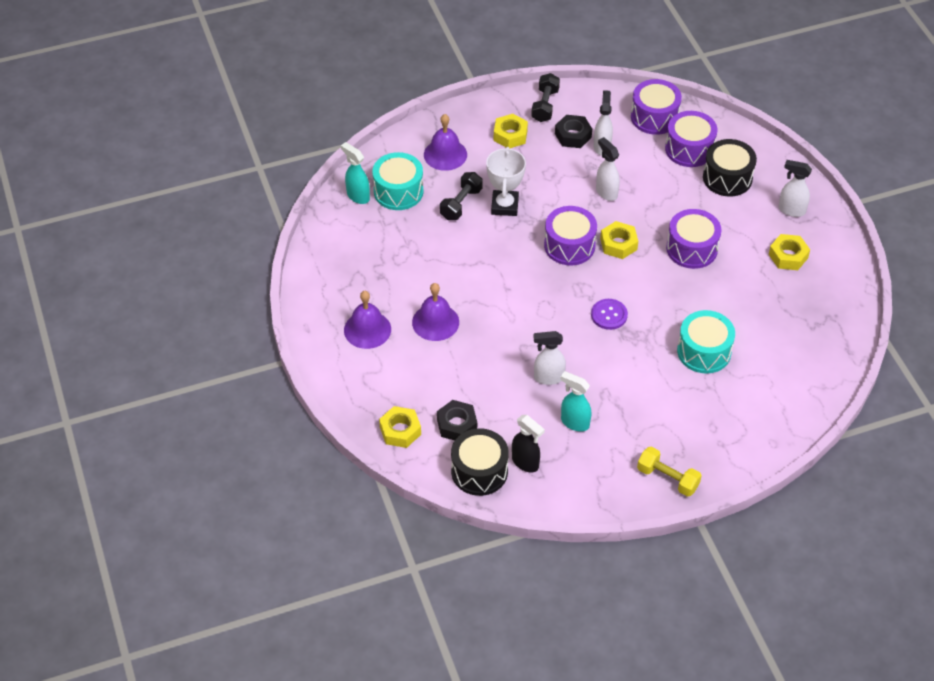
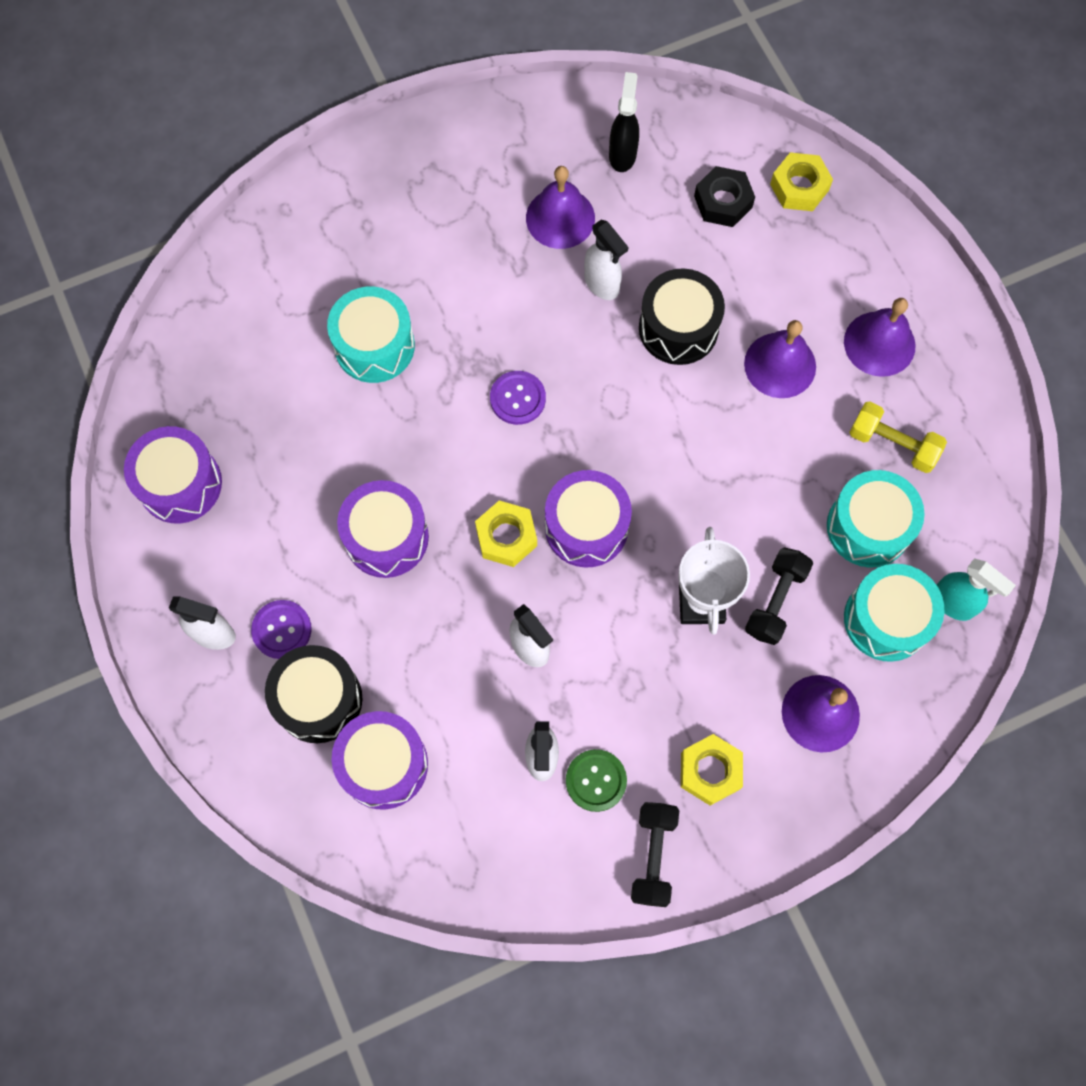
camera: 175 degrees right, 20 degrees up
black drum [451,428,509,496] -> black drum moved to [639,268,725,365]
black spray bottle [512,415,545,473] -> black spray bottle turned 60 degrees clockwise [609,72,639,172]
white spray bottle [533,331,566,385] -> white spray bottle turned 60 degrees clockwise [584,220,628,300]
black nut [555,115,592,148] -> green button [566,749,627,812]
turquoise spray bottle [560,371,591,432] -> purple bell [526,166,595,249]
purple drum [631,79,682,135] -> purple drum moved to [124,426,222,524]
yellow dumbbell [637,447,702,497] -> yellow dumbbell moved to [849,402,947,473]
yellow nut [769,234,810,270] -> none
none -> purple button [251,600,312,659]
none -> turquoise drum [827,470,925,567]

